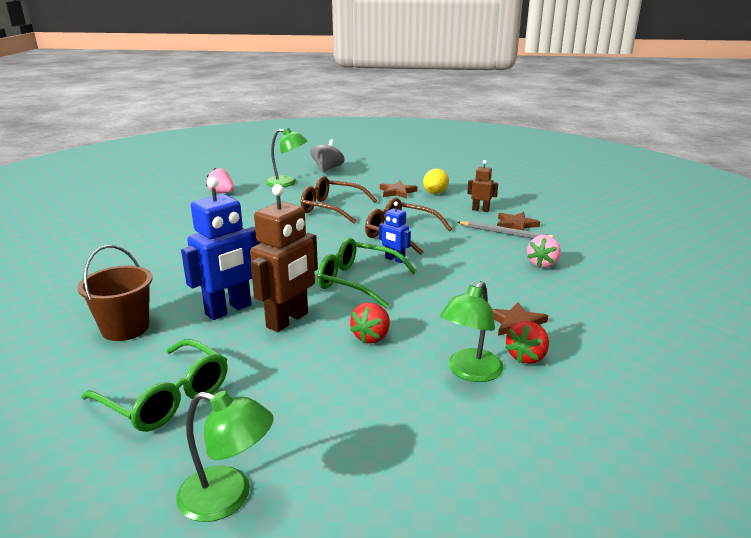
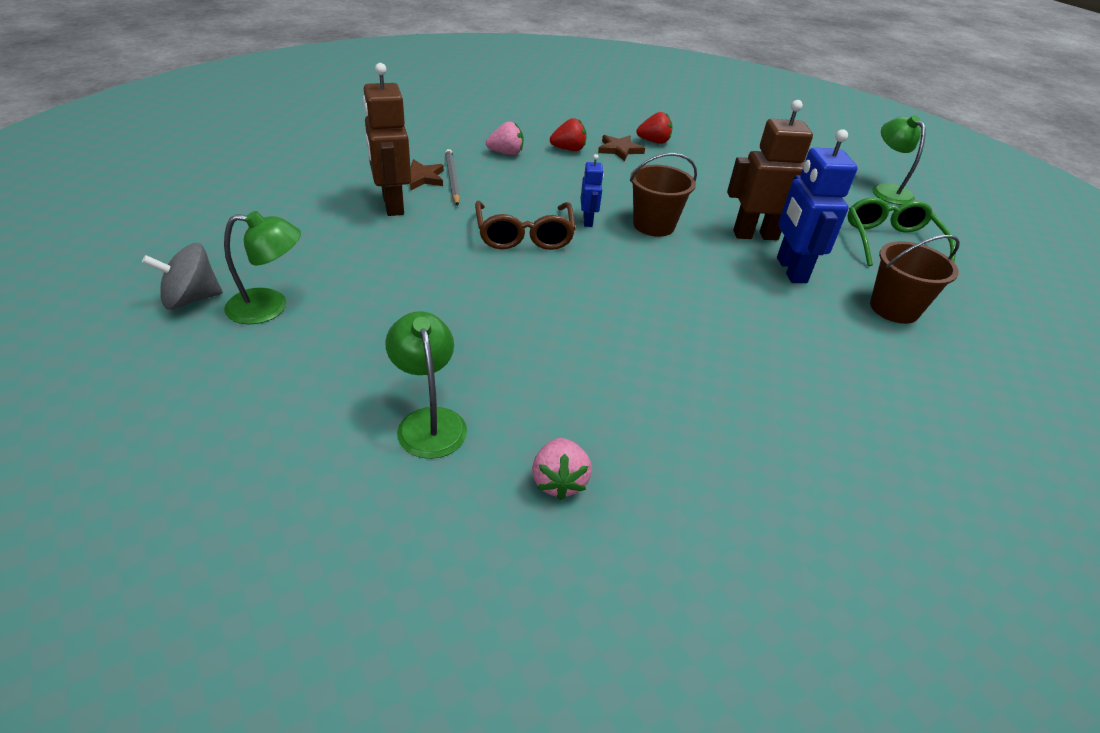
camera: 130 degrees left, 15 degrees up
blue robot [181,177,260,320] -> blue robot turned 105 degrees counterclockwise [777,129,858,283]
brown glasses [301,176,377,223] -> none
grey spinning top [310,140,345,172] -> grey spinning top moved to [142,243,223,310]
green glasses [317,238,417,308] -> brown bucket [630,153,697,237]
red strawberry [350,303,390,344] -> red strawberry moved to [550,118,586,151]
brown star [380,181,417,199] -> none
yellow lemon [423,169,449,194] -> none
green lamp [440,281,503,382] -> green lamp moved to [224,211,301,324]
brown robot [467,160,498,212] -> brown robot [363,63,411,216], size x1.93

